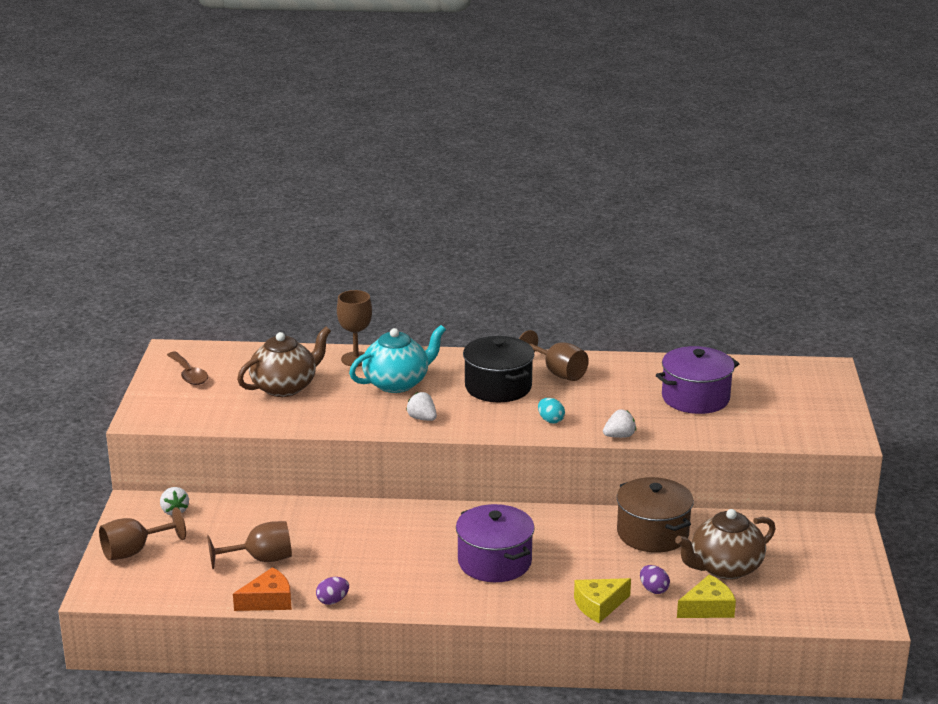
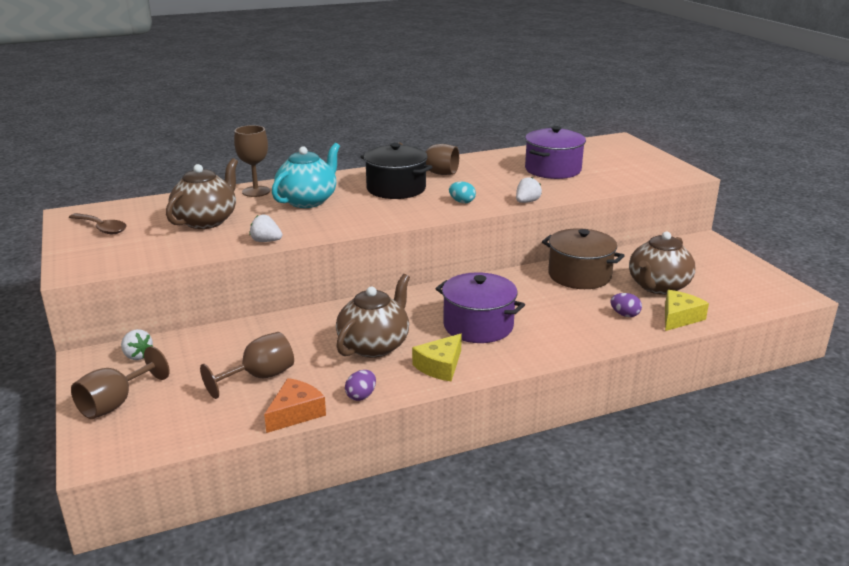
camera: 25 degrees left, 0 degrees up
white strawberry [406,392,437,421] -> white strawberry moved to [249,215,282,242]
yellow cheese [574,578,631,623] -> yellow cheese moved to [412,334,462,381]
none -> brown teapot [336,274,410,358]

